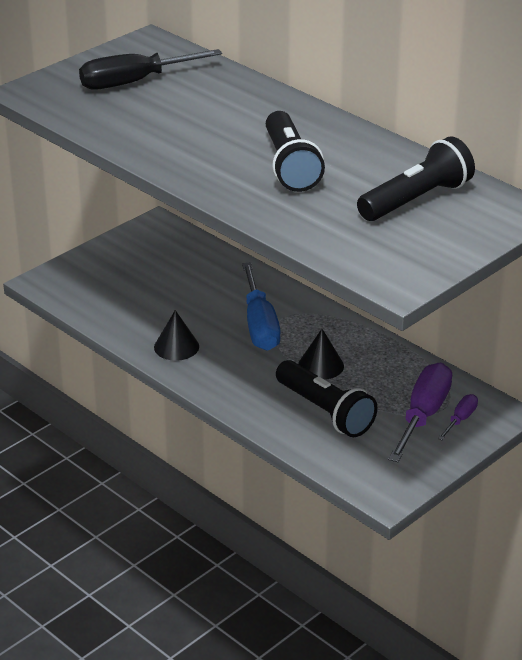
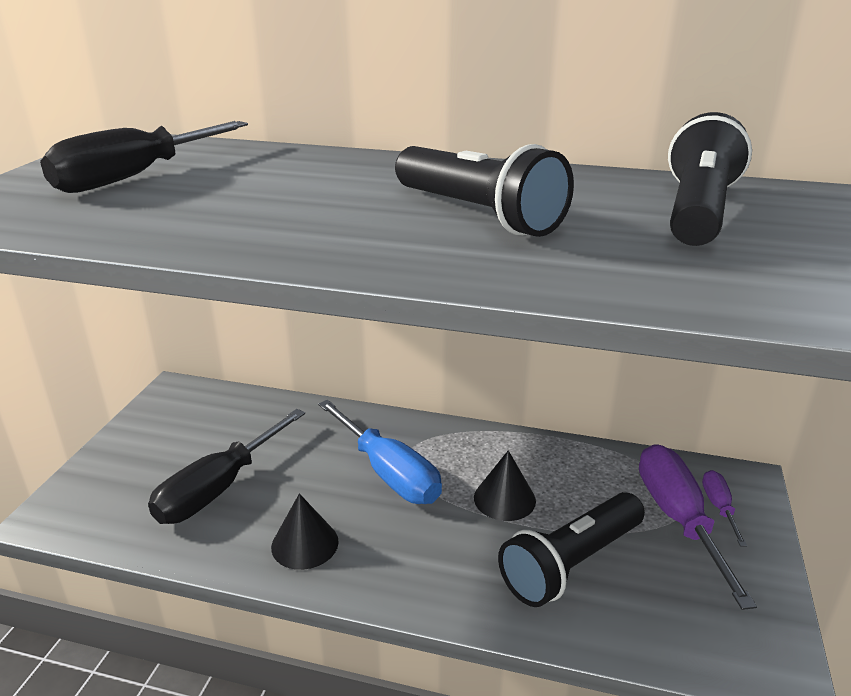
camera: 30 degrees left, 5 degrees down
black flashlight [276,360,377,437] -> black flashlight turned 120 degrees clockwise [498,492,645,607]
none -> black screwdriver [148,409,305,524]

